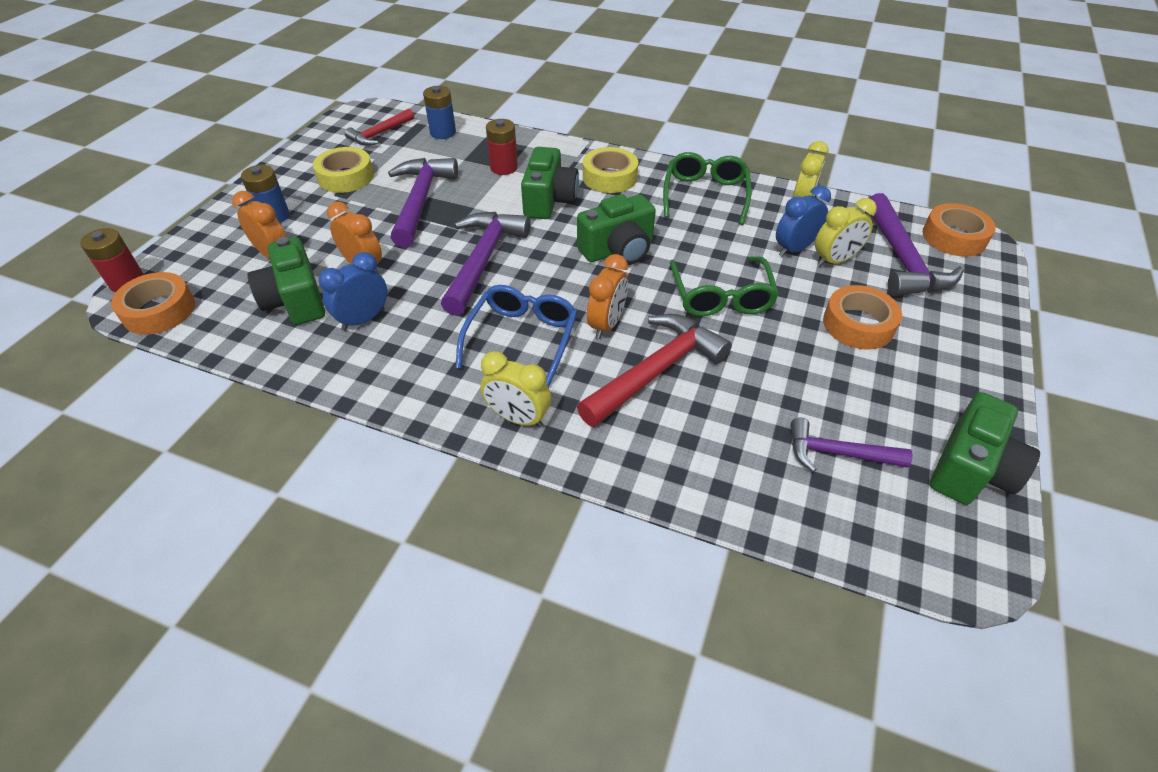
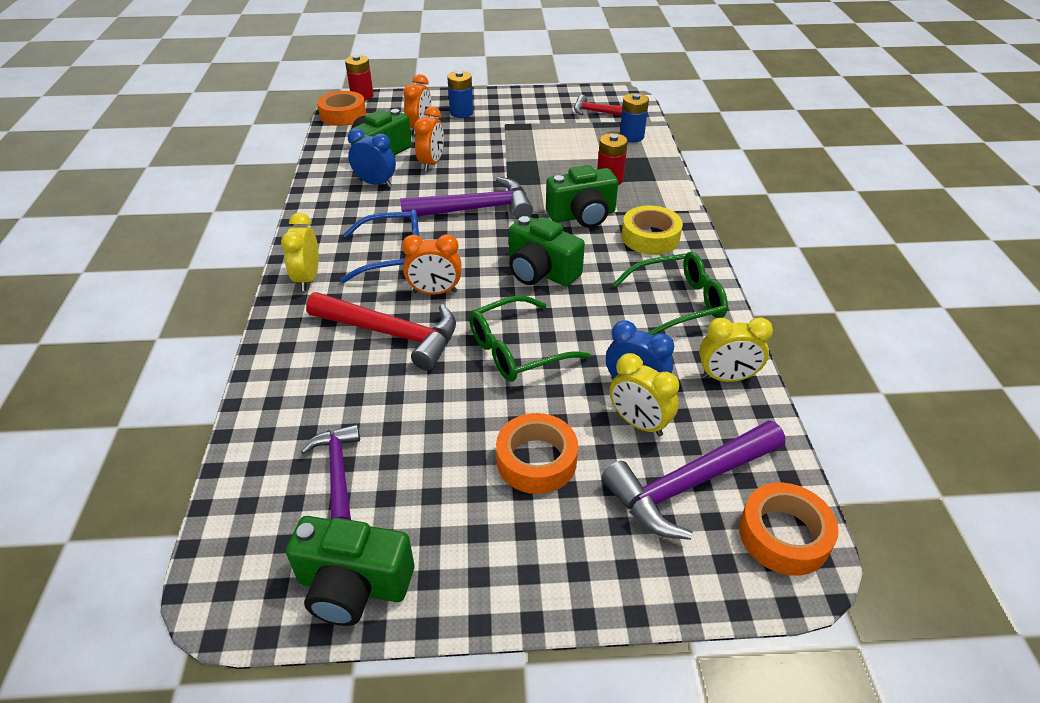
camera: 65 degrees right, 5 degrees down
yellow tape [313,147,374,193] -> none
purple hammer [388,158,458,247] -> none

